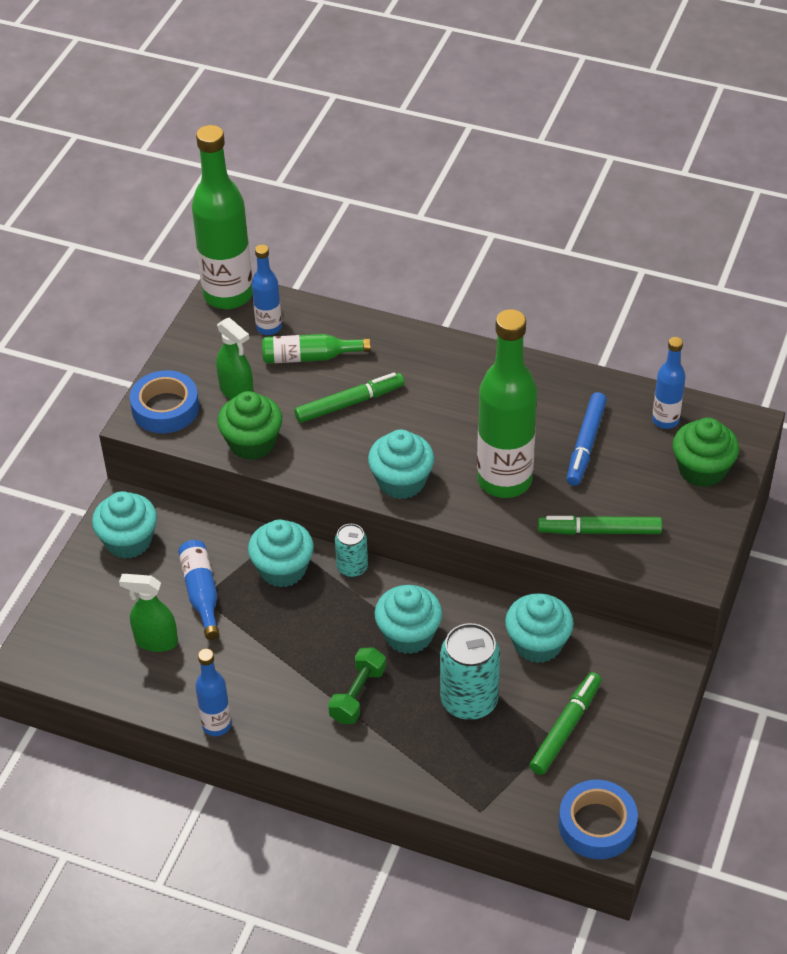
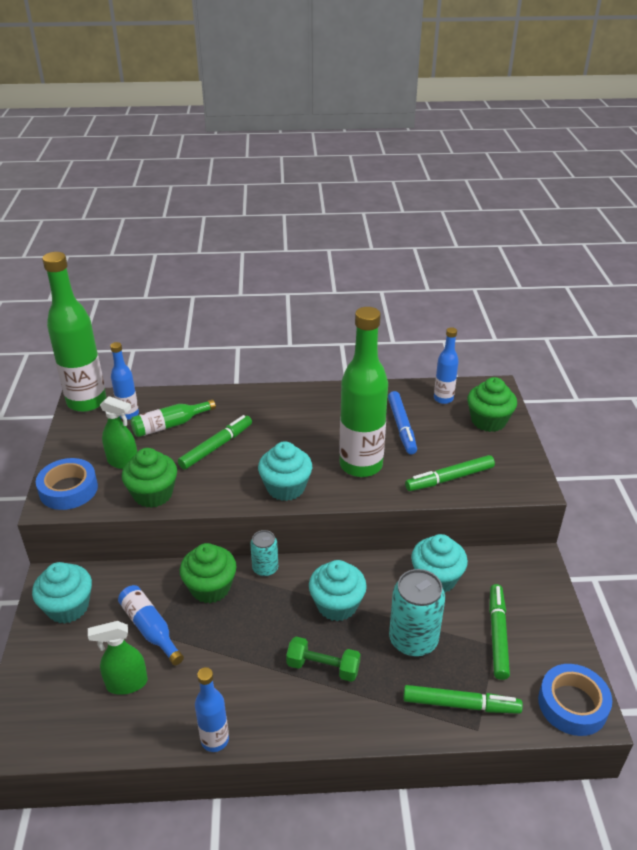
camera: 25 degrees left, 10 degrees down
turquoise cupcake [248,519,314,587] -> green cupcake [180,543,237,603]
green dumbbell [328,648,386,724] -> green dumbbell turned 75 degrees counterclockwise [286,637,360,682]
none -> green marker [403,685,523,714]

